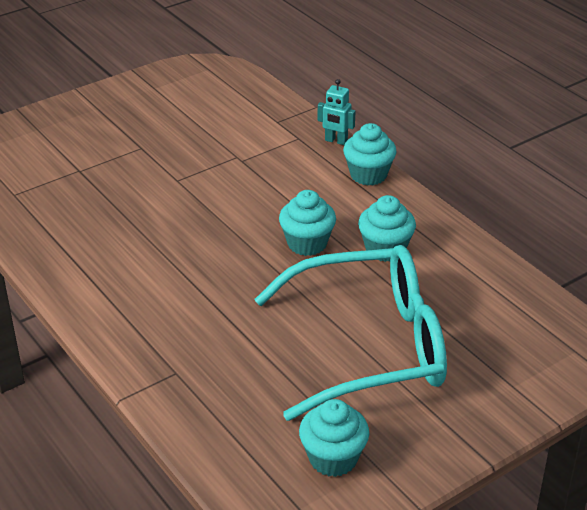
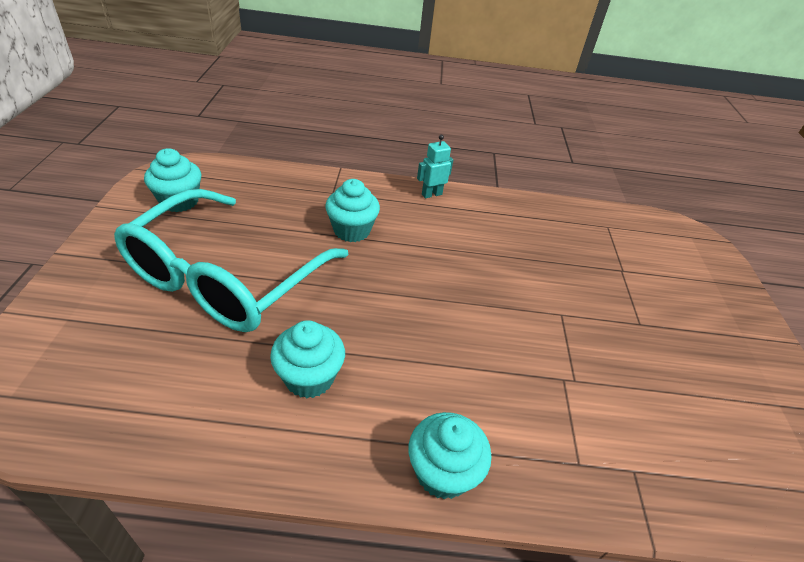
camera: 125 degrees right, 5 degrees up
turquoise cupcake [279,190,336,256] -> turquoise cupcake moved to [325,179,380,242]
turquoise robot [317,79,355,145] -> turquoise robot moved to [417,135,453,198]

